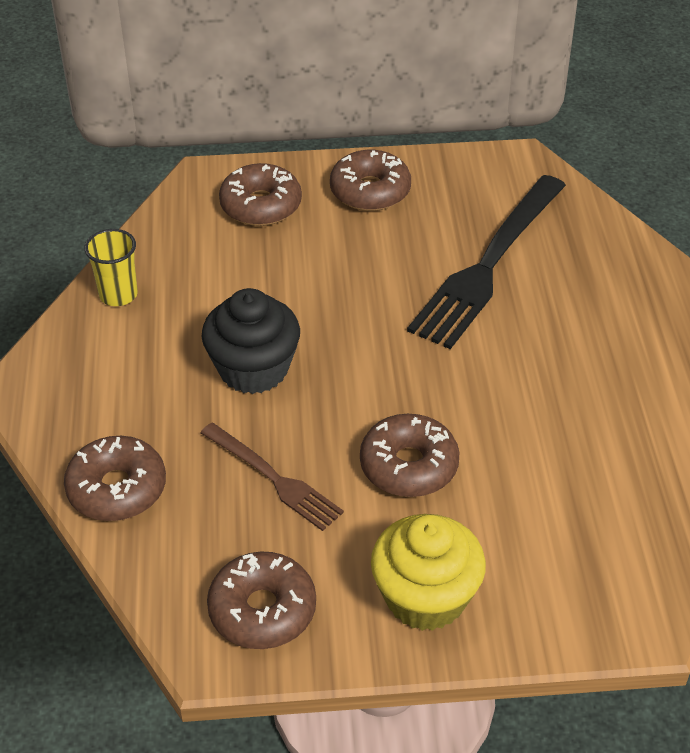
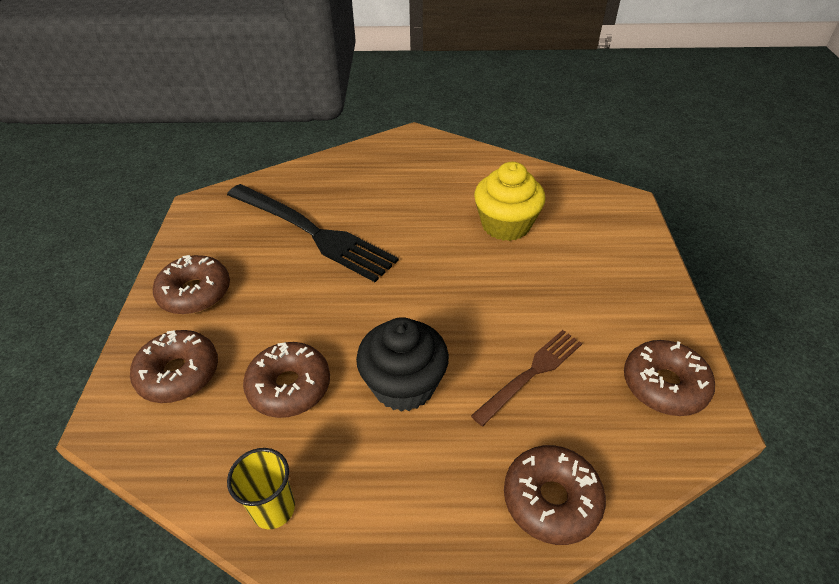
camera: 85 degrees left, 0 degrees up
brown donut [360,414,459,497] -> brown donut moved to [243,342,330,418]
yellow cupcake [371,514,486,631] -> yellow cupcake moved to [474,162,545,241]

